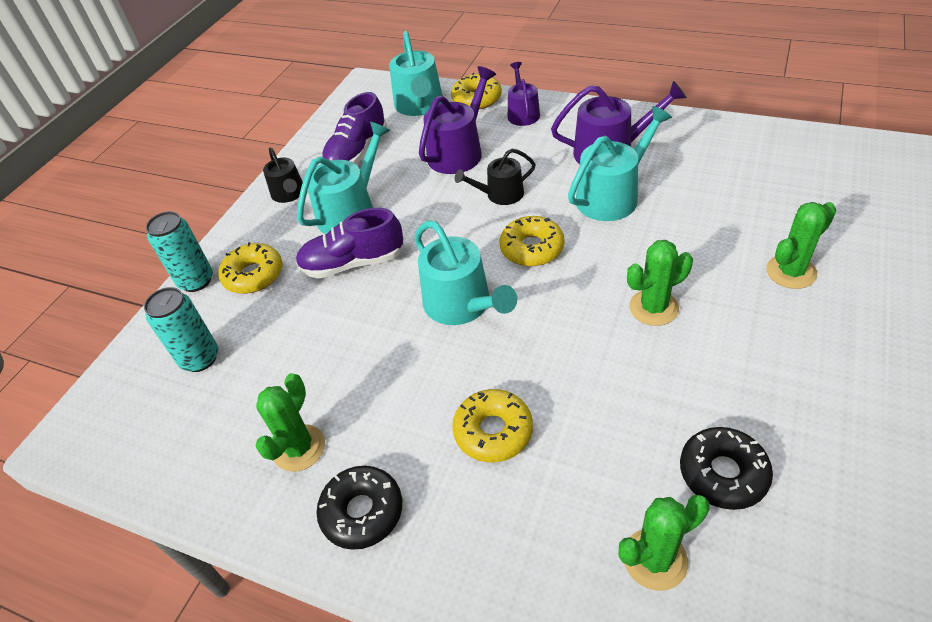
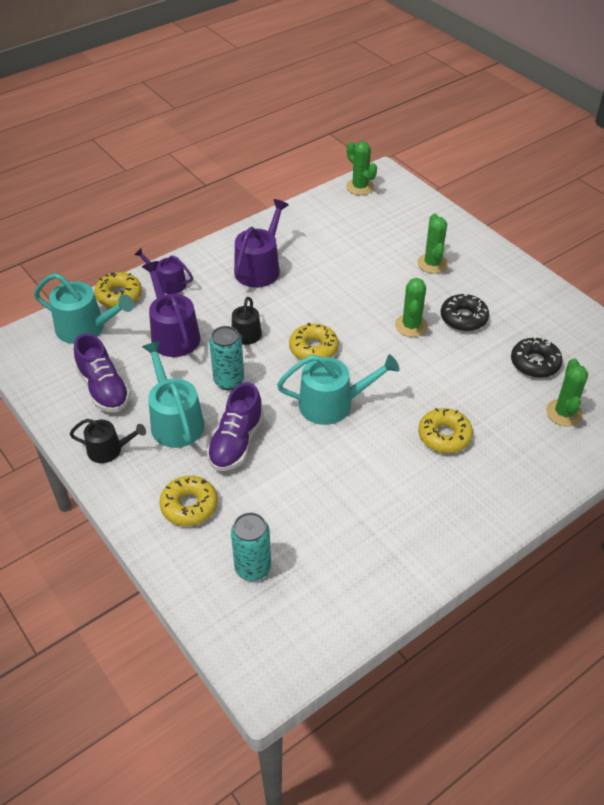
camera: 65 degrees left, 0 degrees up
turquoise can [146,211,213,292] -> turquoise can moved to [209,326,244,390]
green cactus [255,373,325,472] -> green cactus moved to [346,141,377,195]
black donut [316,466,402,550] -> black donut moved to [441,293,489,331]
turquoise watering can [568,106,672,221] -> none

